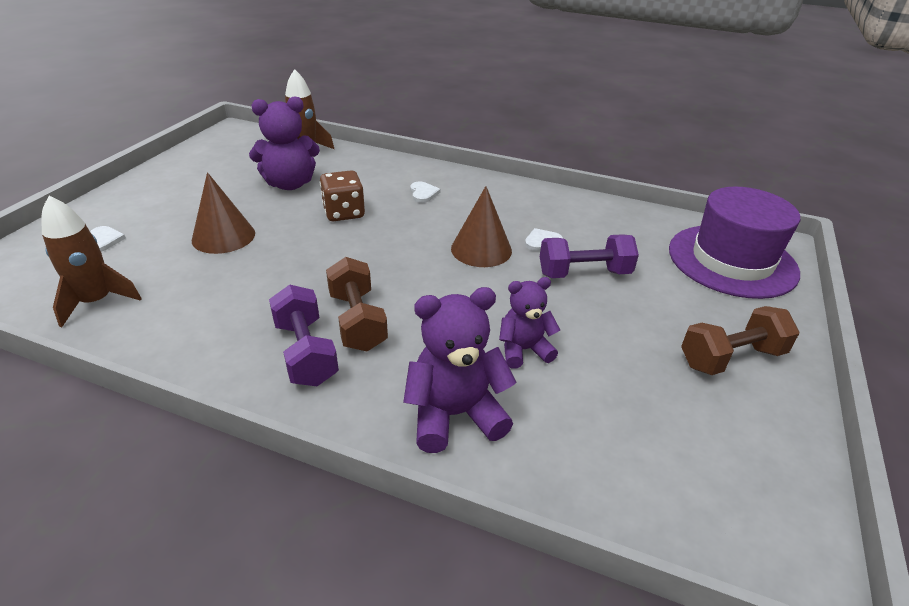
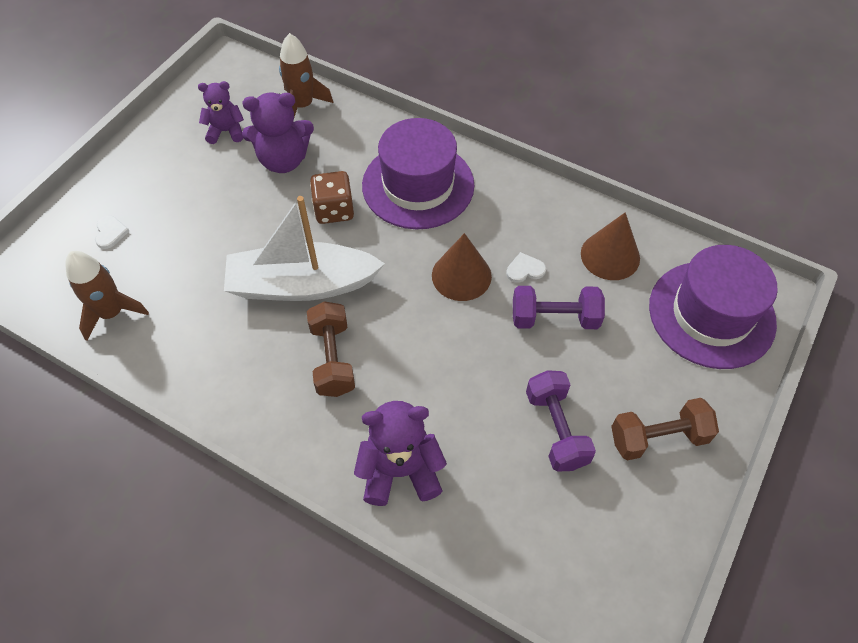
camera: 10 degrees right, 20 degrees up
brown cone [192,172,255,254] -> brown cone moved to [581,212,640,280]
purple dumbbell [269,285,339,386] -> purple dumbbell moved to [526,370,596,472]
white heart [410,181,440,203] -> purple hat [362,118,475,229]
purple teddy bear [499,277,560,369] -> purple teddy bear moved to [198,81,244,144]
none -> white boat [224,196,385,301]

